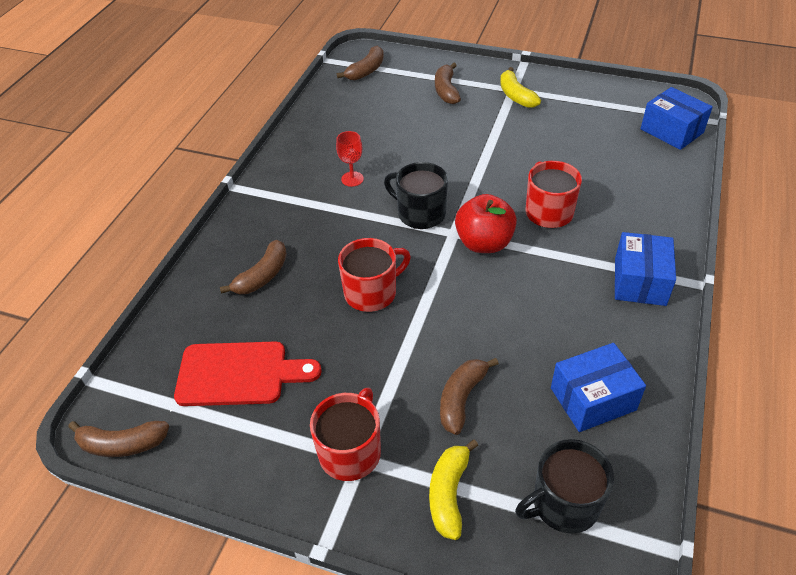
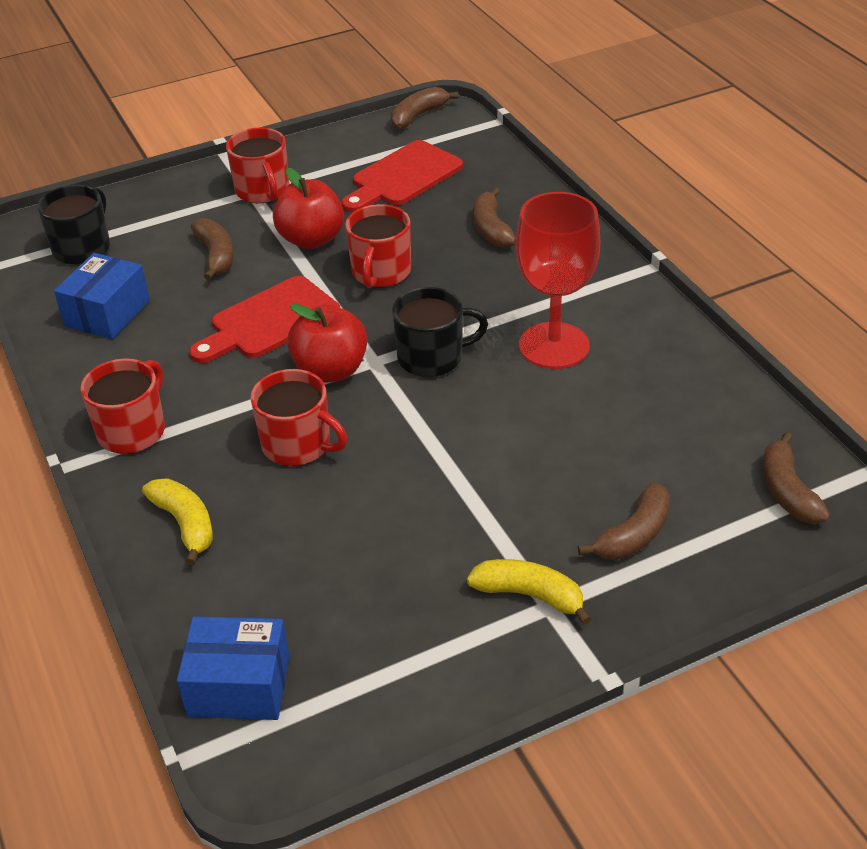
camera: 135 degrees right, 5 degrees down
red goblet [336,131,364,187] -> red goblet [516,192,600,369], size x2.19
yellow banana [429,440,478,540] -> yellow banana moved to [142,478,213,565]
brown banana [435,62,461,104] -> brown banana turned 90 degrees clockwise [578,482,670,560]
blue box [615,232,676,306] -> red mug [80,358,165,454]
none -> red cutting board [189,276,340,363]
none -> red apple [273,168,344,249]

